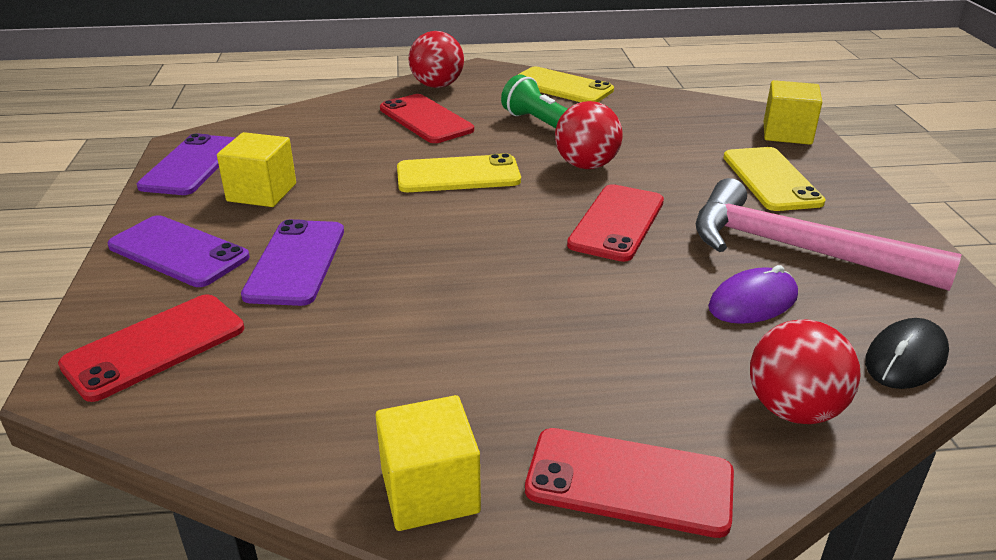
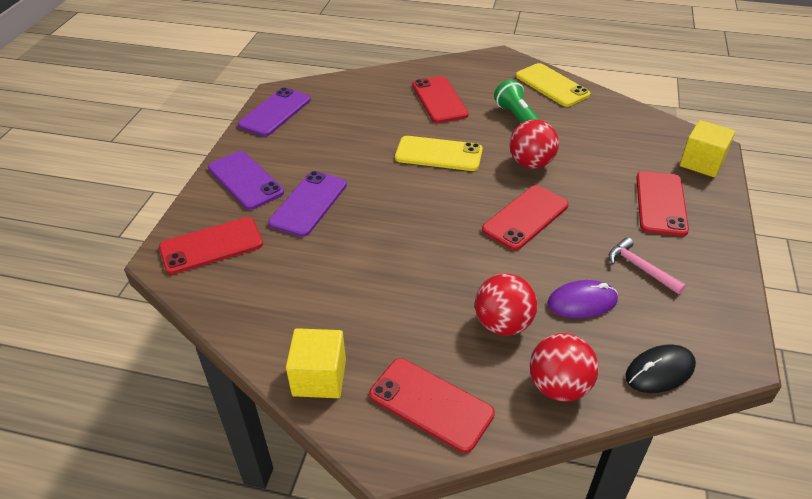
camera: 20 degrees right, 10 degrees up
yellow cube [217,132,296,207] -> none
red ball [409,31,464,88] -> red ball moved to [475,273,537,336]
pink hammer [696,178,962,291] -> pink hammer [609,237,686,294], size x0.46
yellow phone [723,147,826,211] -> red phone [636,171,689,236]

